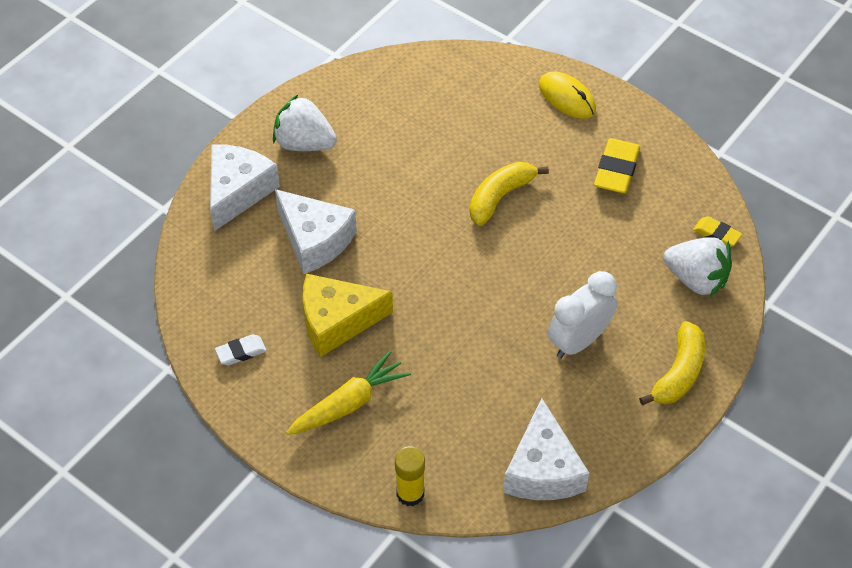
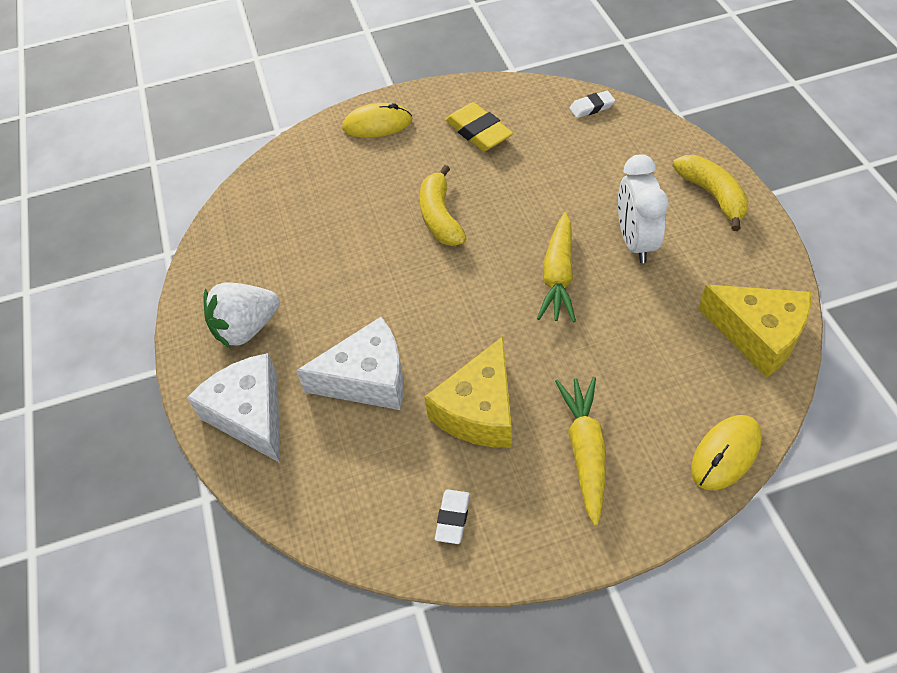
camera: 50 degrees left, 0 degrees up
yellow glue stick [395,446,425,506] -> yellow mouse [691,415,762,490]
white cheese [503,398,589,500] -> yellow cheese [698,285,811,378]
white strawberry [663,237,732,297] -> none
yellow eraser [693,216,742,247] -> white eraser [569,91,615,118]
none -> yellow carrot [537,212,576,322]

